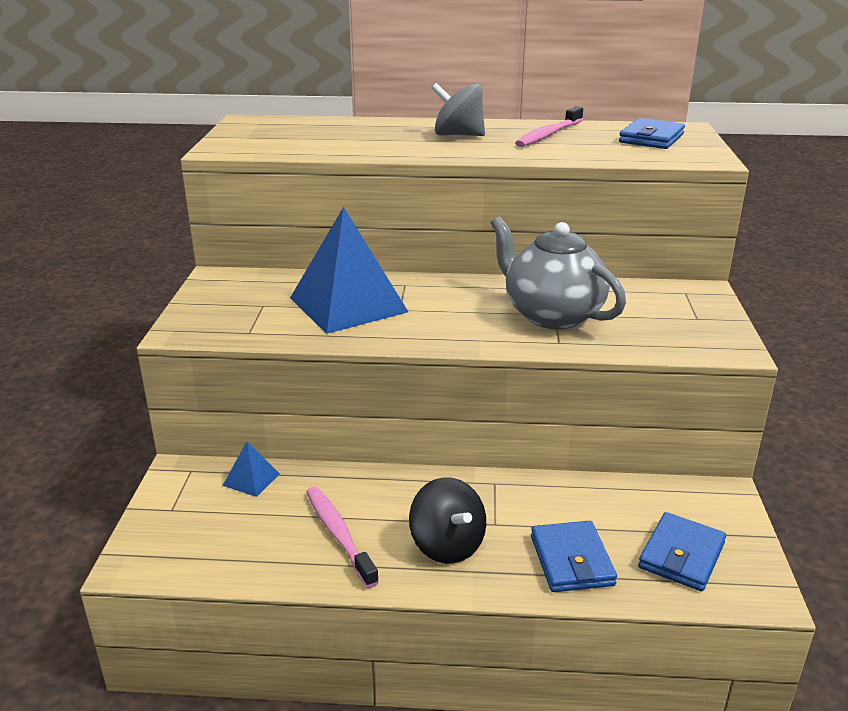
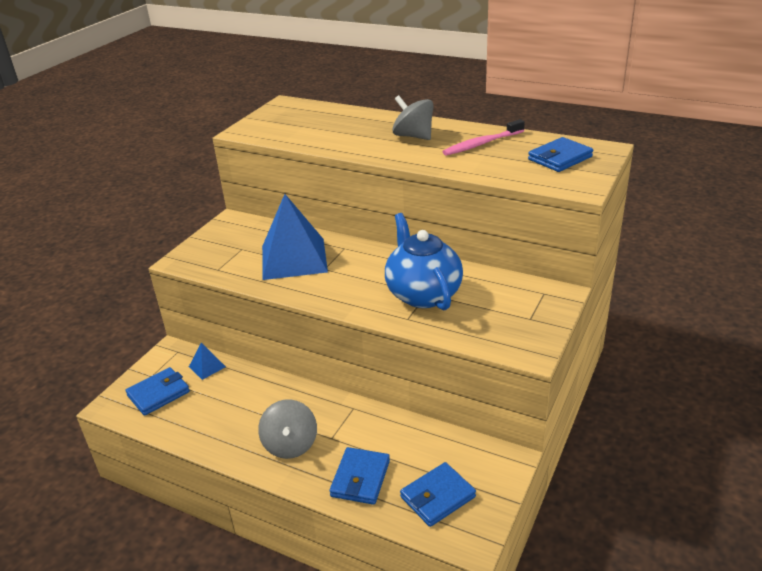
camera: 25 degrees right, 5 degrees up
pink toothbrush [306,487,379,588] -> none
black spinning top [409,477,486,564] -> grey spinning top [258,399,317,459]
grey teapot [491,217,626,329] -> blue teapot [385,213,463,310]
none -> blue wallet [125,367,190,416]

